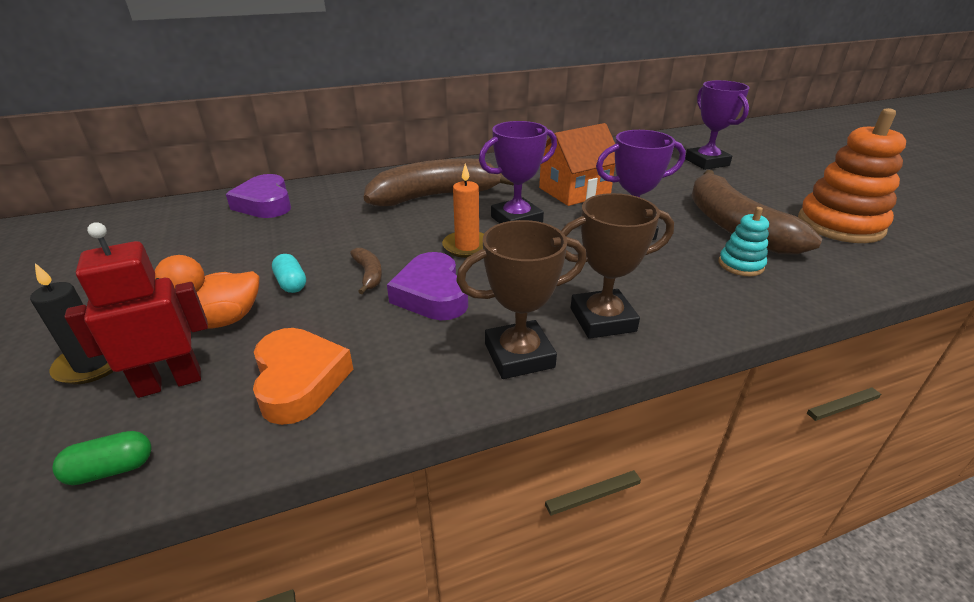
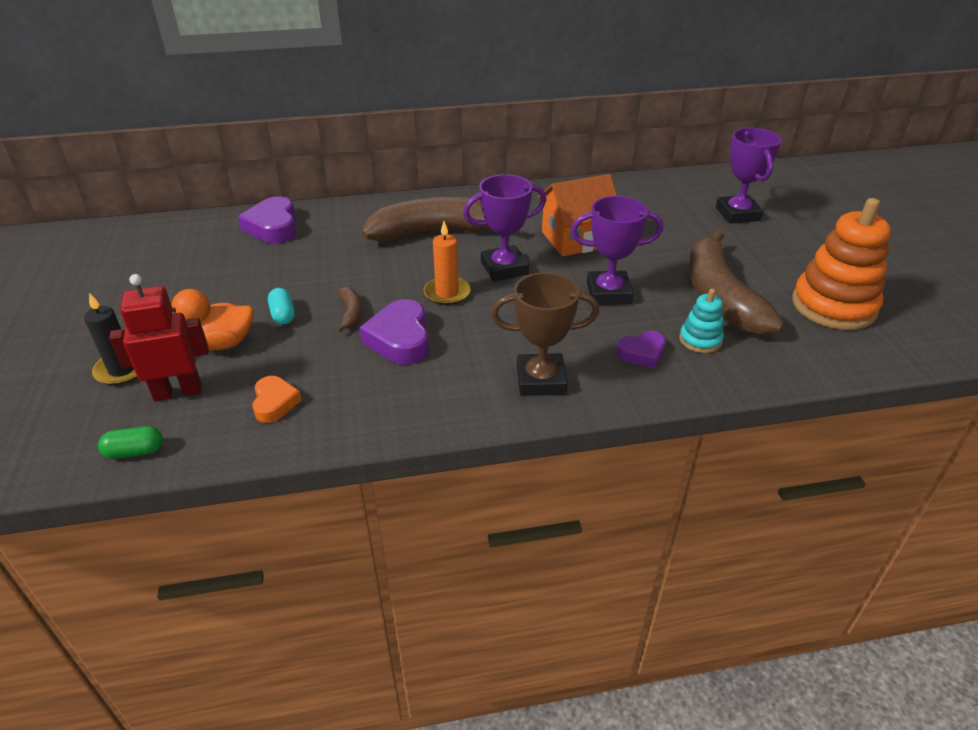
camera: 10 degrees right, 5 degrees up
orange heart [253,328,353,425] -> orange heart [252,376,302,423], size x0.61
brown trophy [456,220,587,379] -> none
none -> purple heart [616,331,666,368]

